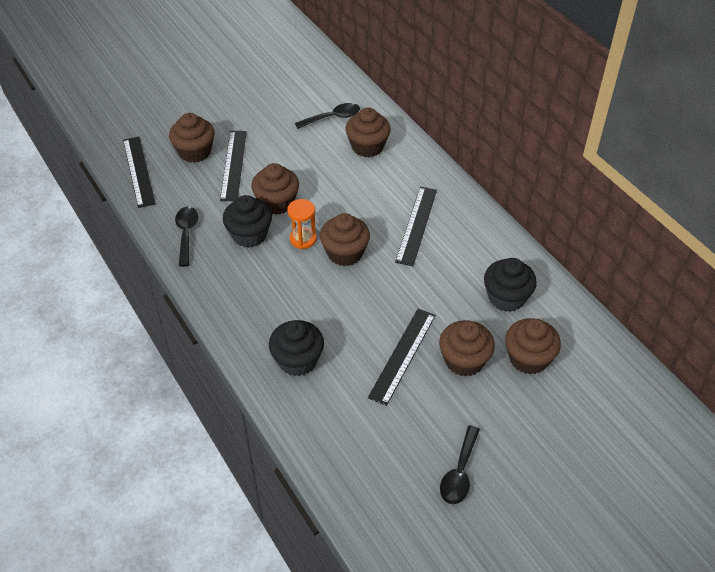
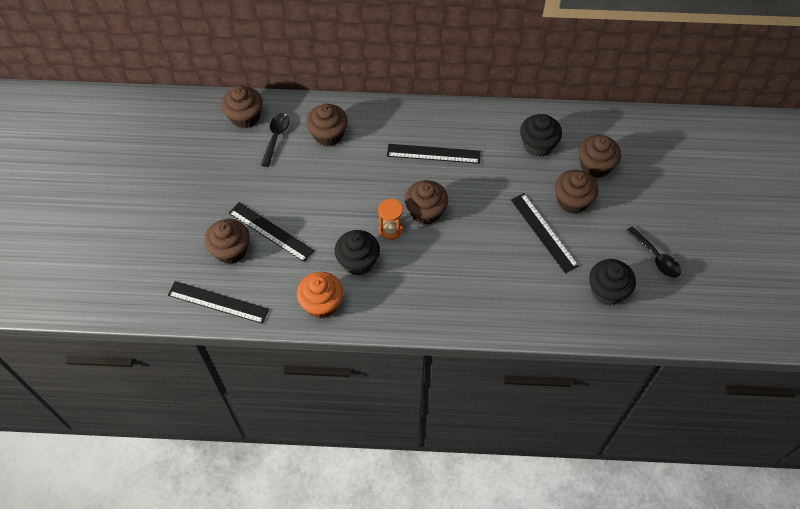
camera: 55 degrees left, 10 degrees up
black spoon [175,207,198,267] -> orange cupcake [297,272,343,318]
brown cupcake [251,163,299,215] -> brown cupcake moved to [222,86,263,128]
black cupcake [269,320,324,376] -> black cupcake moved to [589,259,636,305]
black ruler [395,187,437,266] -> black ruler turned 45 degrees counterclockwise [387,144,481,164]

